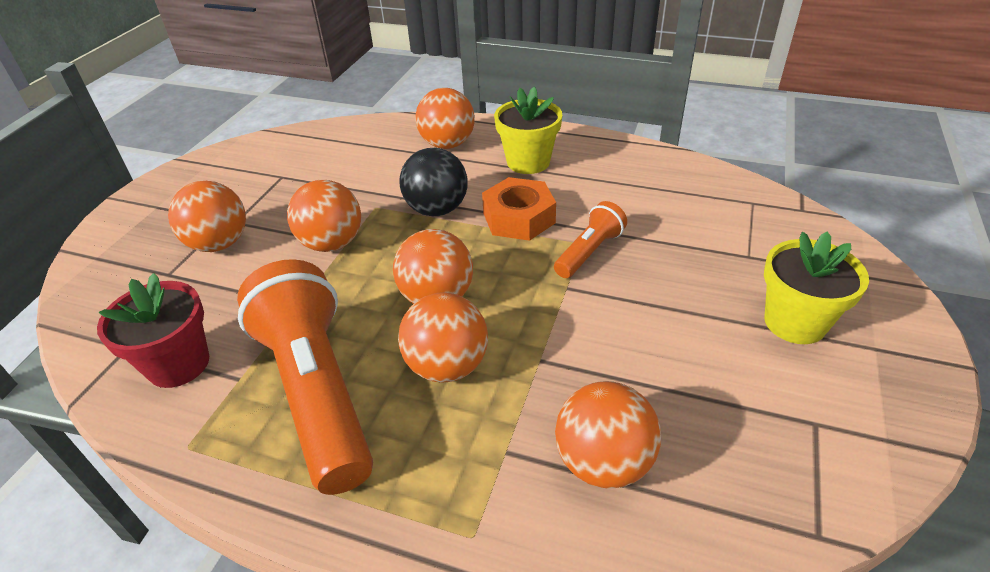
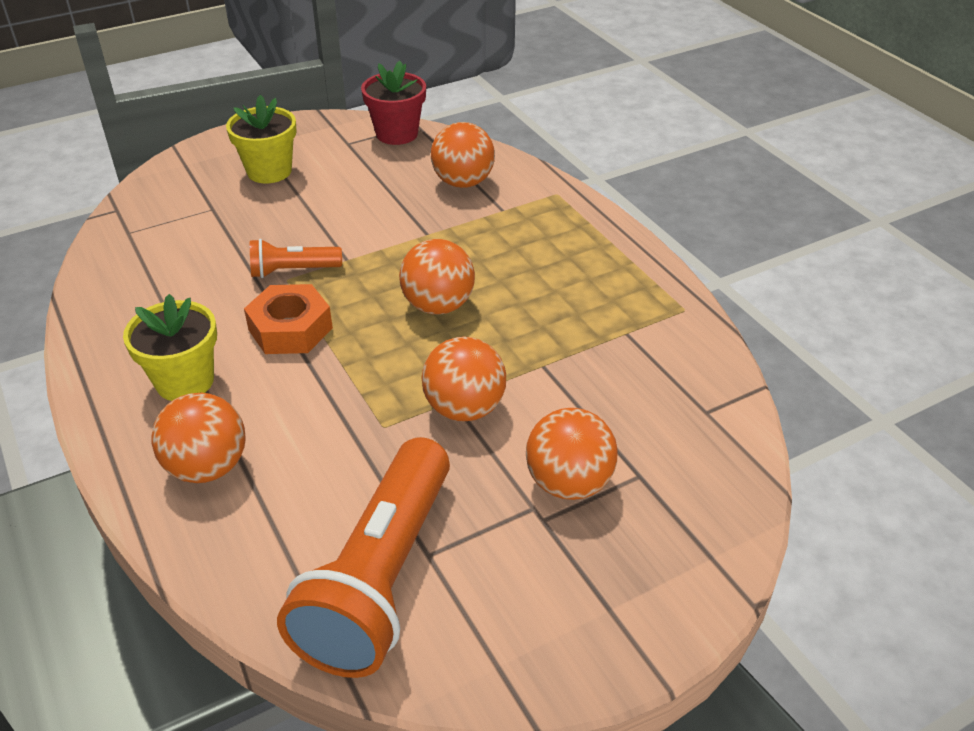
camera: 140 degrees left, 0 degrees up
red flower pot [97,273,209,388] -> red flower pot moved to [361,61,426,145]
orange flashlight [237,259,373,495] -> orange flashlight moved to [277,437,450,678]
orange ball [398,293,488,382] -> none
black ball [399,148,467,216] -> none

